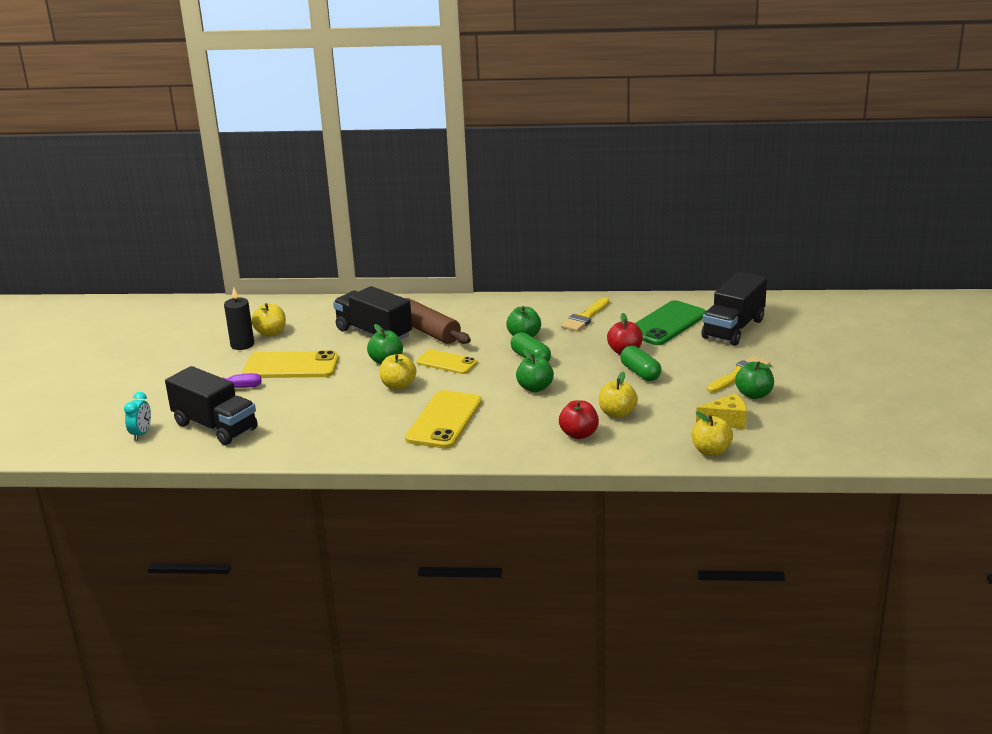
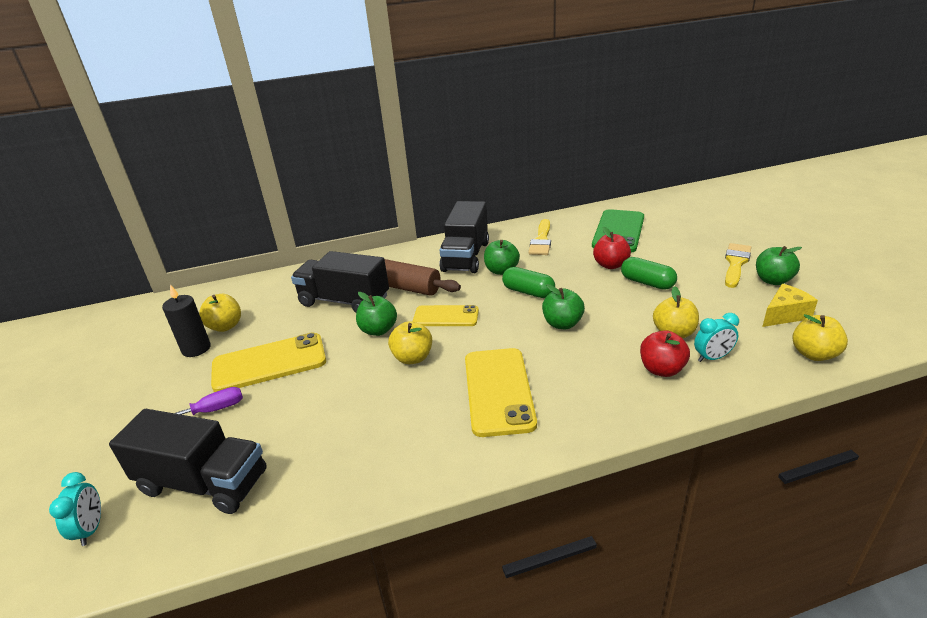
camera: 20 degrees left, 5 degrees up
black truck [701,272,767,346] -> black truck moved to [439,201,489,273]
none -> turquoise clock [694,313,739,362]

